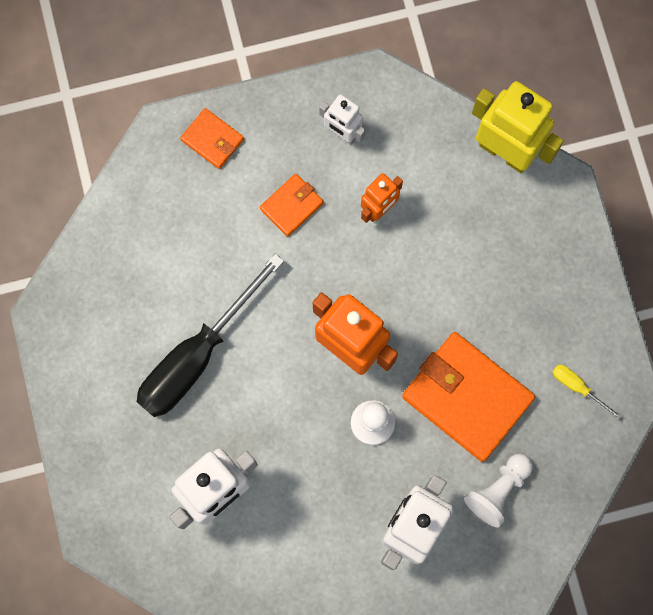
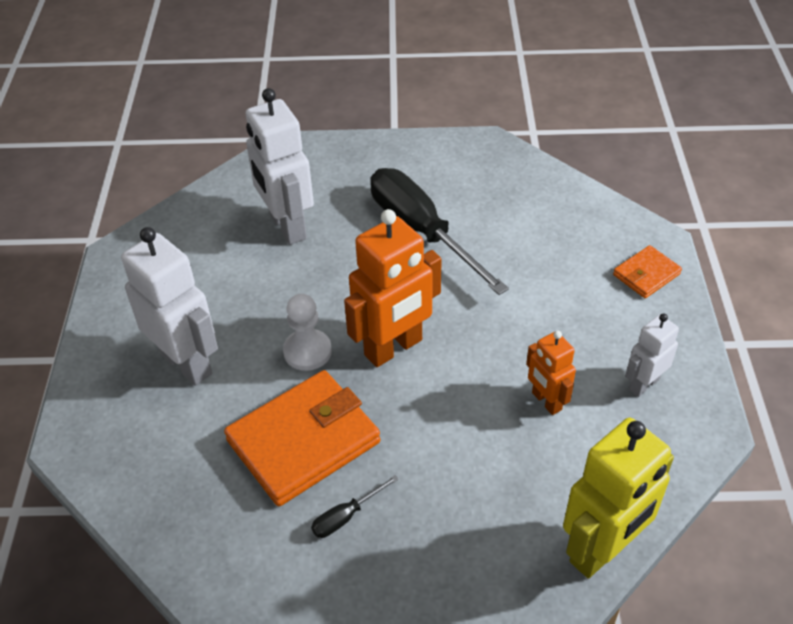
camera: 105 degrees right, 30 degrees down
orange wallet [260,174,323,237] -> none
white pawn [464,454,533,528] -> none
yellow screwdriver [552,365,622,420] -> none
none -> black screwdriver [311,475,399,538]

